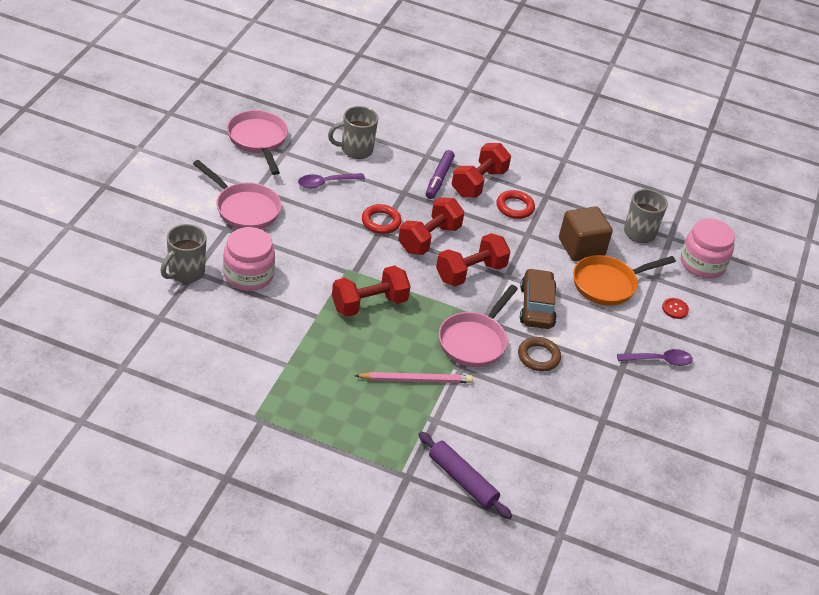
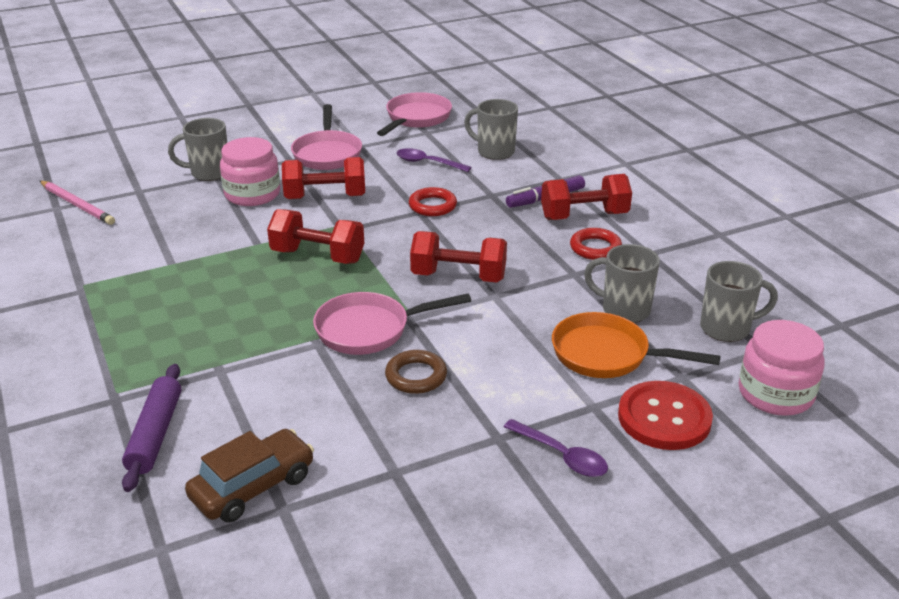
camera: 50 degrees right, 10 degrees down
pink pencil [355,372,473,383] -> pink pencil moved to [40,181,115,225]
red dumbbell [398,197,464,255] -> red dumbbell moved to [282,157,365,199]
brown car [520,268,557,329] -> brown car moved to [185,429,314,523]
brown cube [559,206,613,261] -> grey mug [584,244,660,323]
red button [662,298,689,319] -> red button [618,381,713,450], size x2.22

